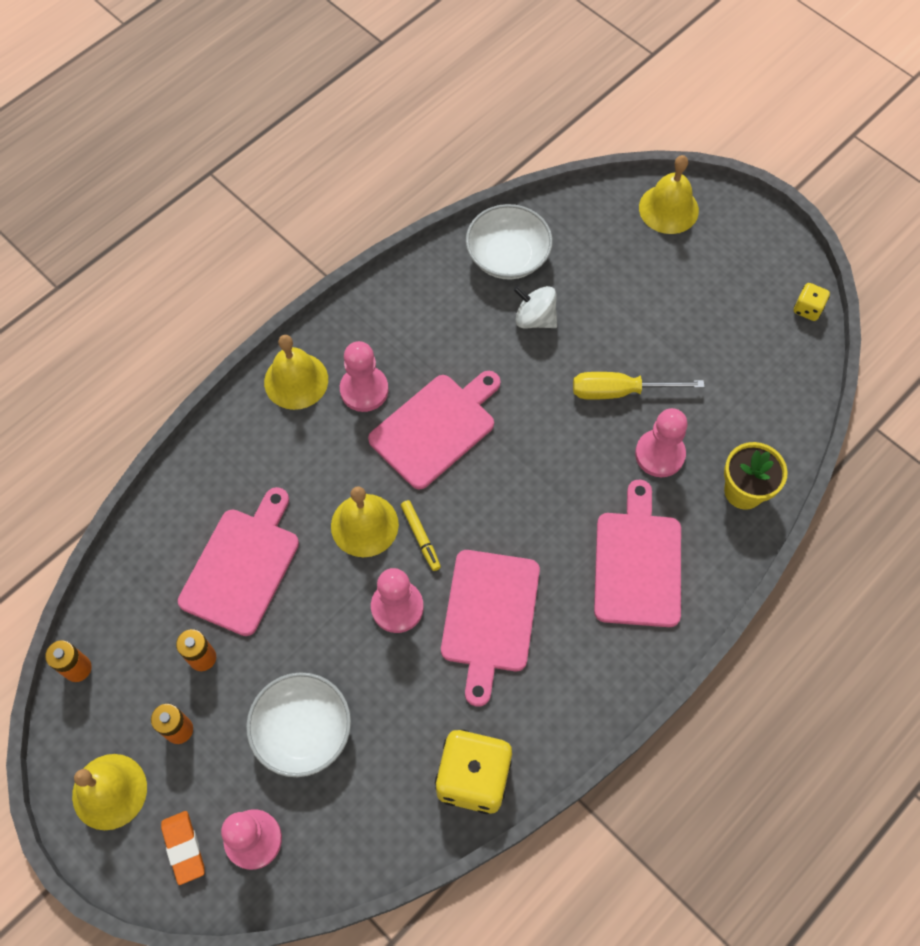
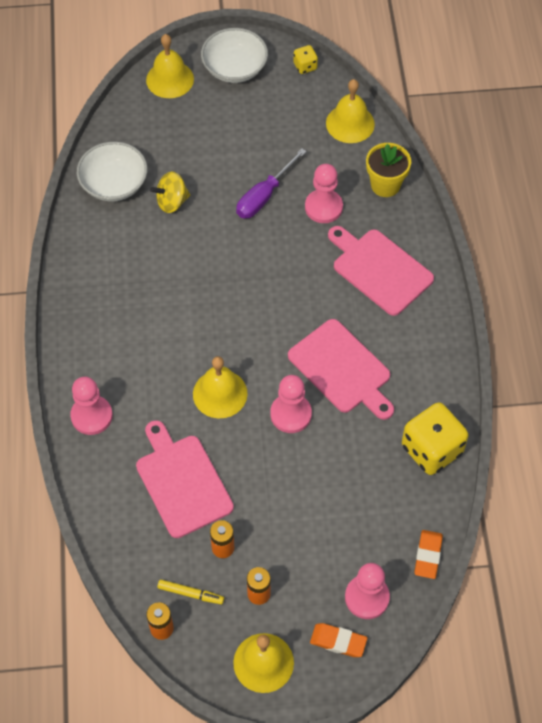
camera: 50 degrees left, 5 degrees down
white bowl [246,672,351,777] -> white bowl moved to [201,28,268,83]
yellow bell [264,335,328,410] -> yellow bell moved to [326,79,375,143]
pink pawn [340,341,389,412] -> pink pawn moved to [70,377,113,435]
pink cutting board [368,371,501,490] -> none
yellow marker [401,500,441,571] -> yellow marker moved to [157,580,224,604]
white spinning top [513,286,557,329] -> yellow spinning top [150,172,190,213]
yellow screwdriver [573,372,704,400] -> purple screwdriver [236,148,307,219]
none -> orange eraser [414,530,443,579]

